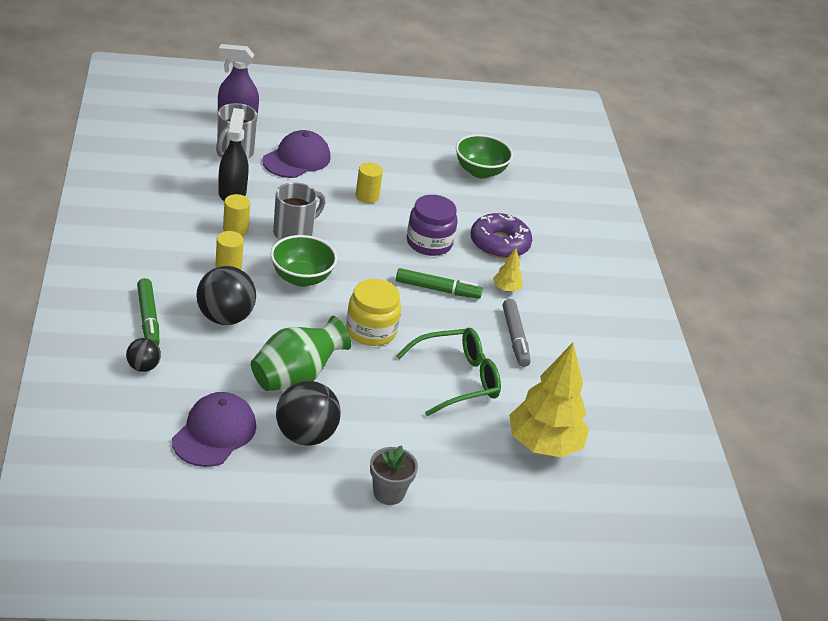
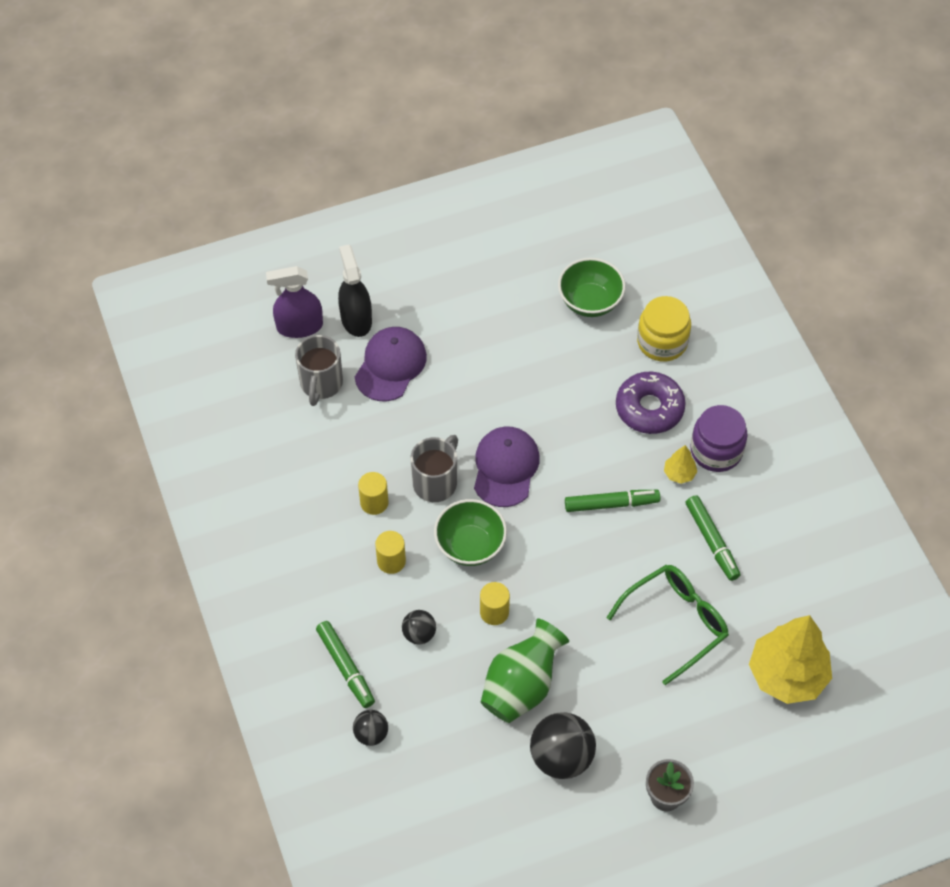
camera: 10 degrees left, 20 degrees up
purple cap [172,392,256,467] -> purple cap moved to [474,427,540,507]
black ball [196,266,256,325] -> black ball [402,610,436,644], size x0.55
black spray bottle [218,108,249,201] -> black spray bottle moved to [338,245,372,337]
yellow jar [346,279,401,346] -> yellow jar moved to [637,296,691,361]
yellow cylinder [356,163,383,203] -> yellow cylinder moved to [480,582,510,625]
purple jar [407,195,458,256] -> purple jar moved to [690,405,748,472]
grey marker [503,299,531,367] -> green marker [686,495,740,581]

